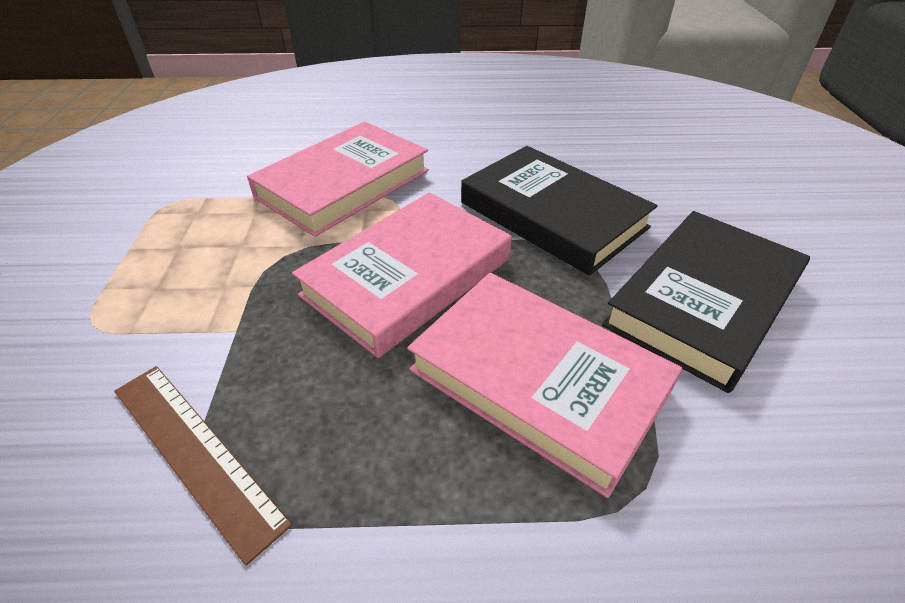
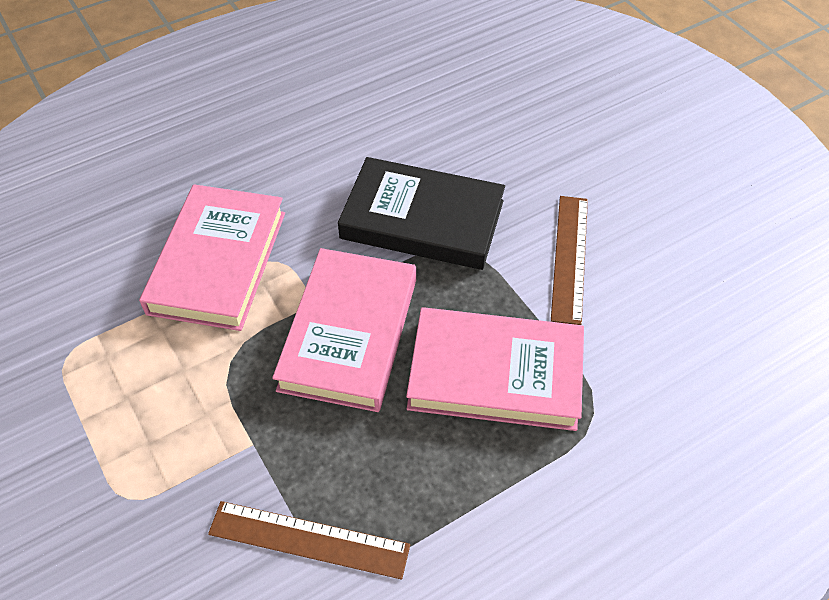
camera: 30 degrees left, 10 degrees up
black book [602,211,810,393] -> brown ruler [551,196,588,325]

